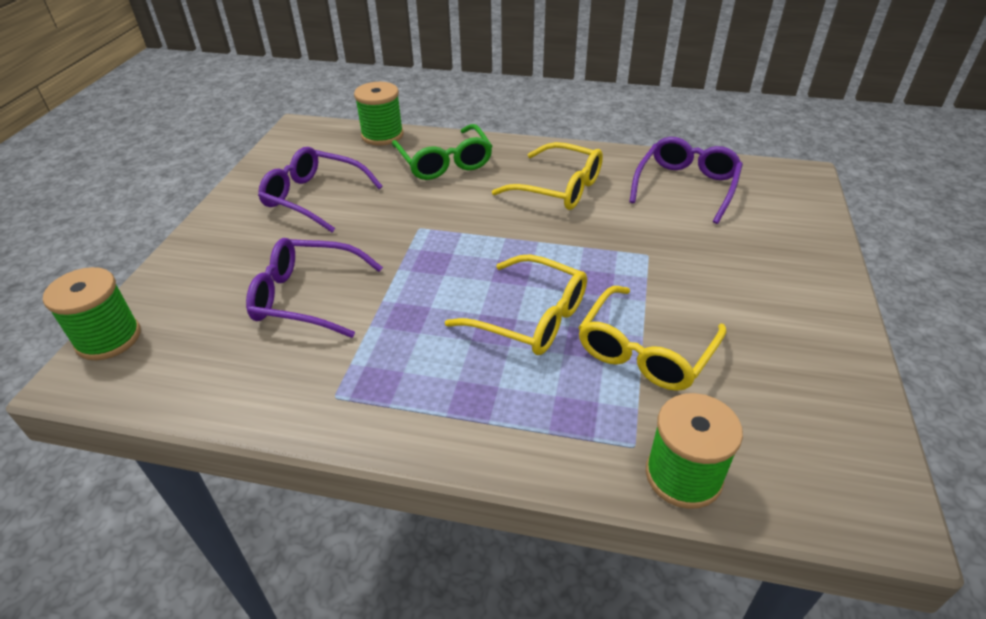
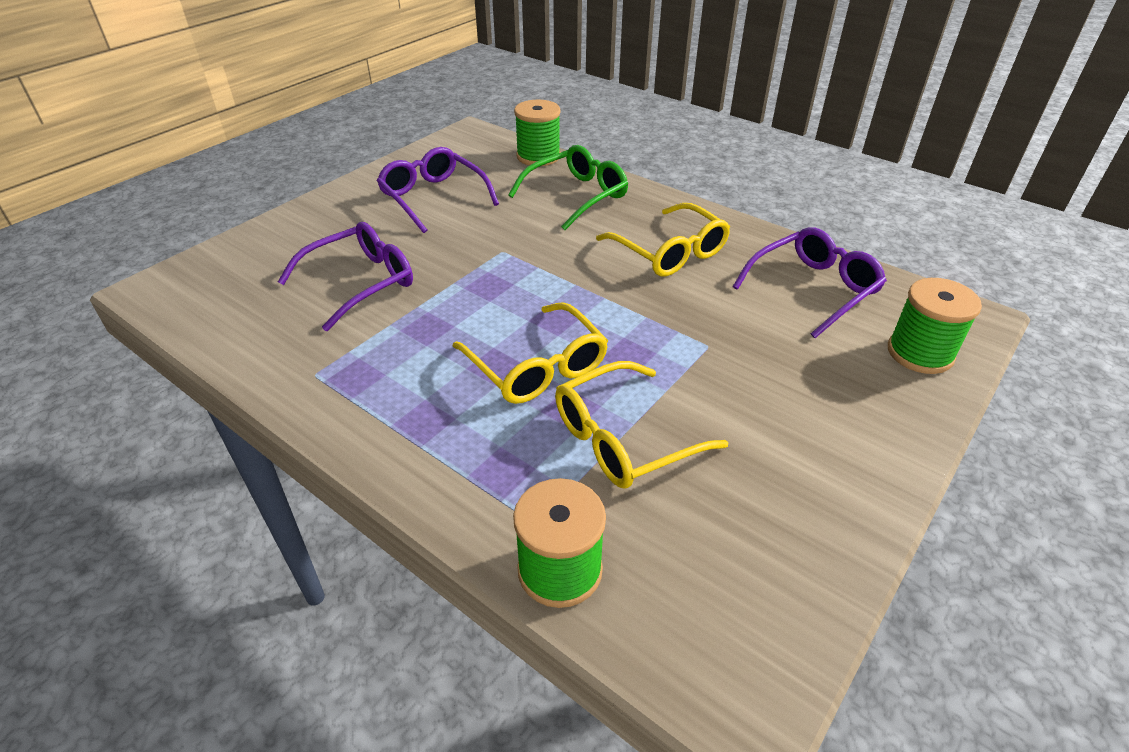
camera: 25 degrees right, 0 degrees up
green spool [43,267,141,360] -> green spool moved to [888,278,982,374]
purple glasses [246,238,383,338] -> purple glasses turned 105 degrees clockwise [278,222,413,331]
green glasses [392,124,492,180] -> green glasses turned 135 degrees counterclockwise [508,145,628,230]

